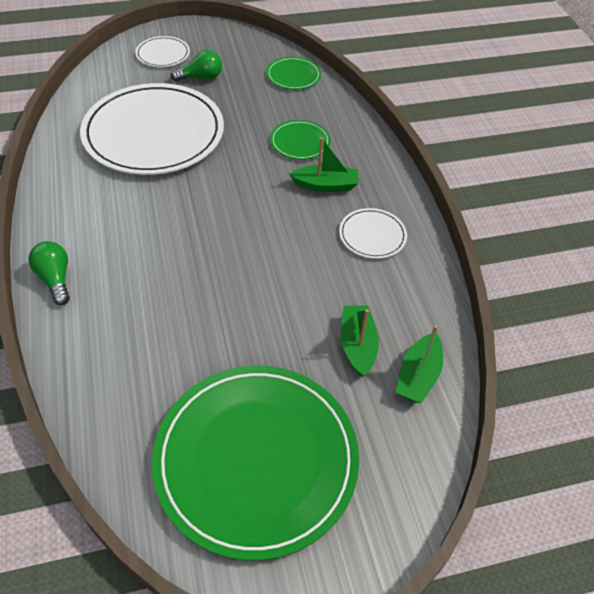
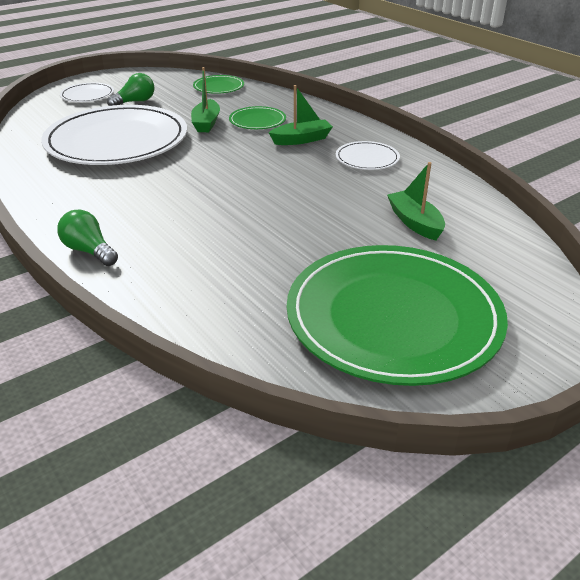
camera: 20 degrees left, 15 degrees down
green boat [396,325,443,403] -> green boat moved to [191,67,220,132]

